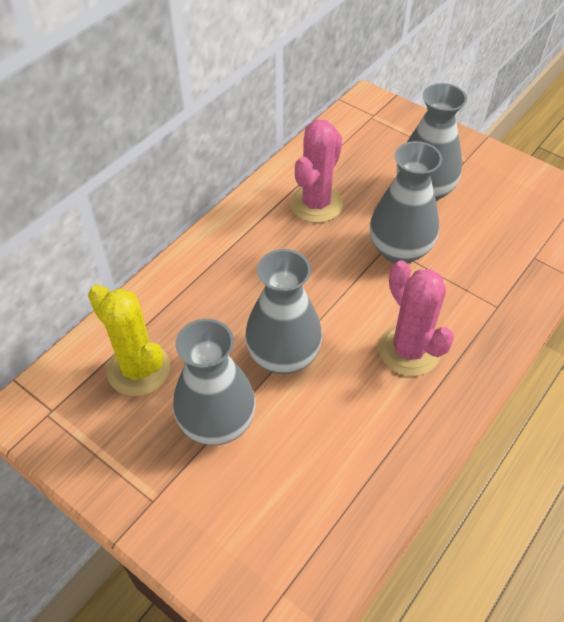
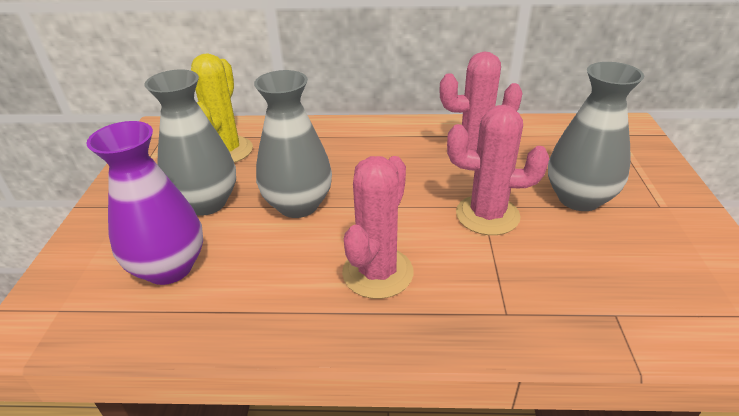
camera: 55 degrees right, 15 degrees down
grey vase [370,141,442,264] -> pink cactus [447,105,549,235]
none -> purple vase [86,121,203,285]

